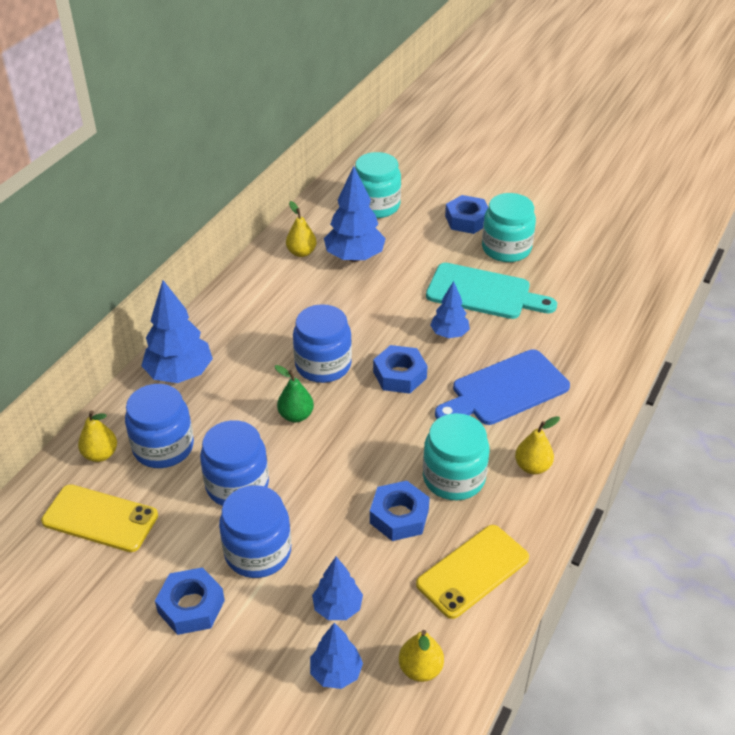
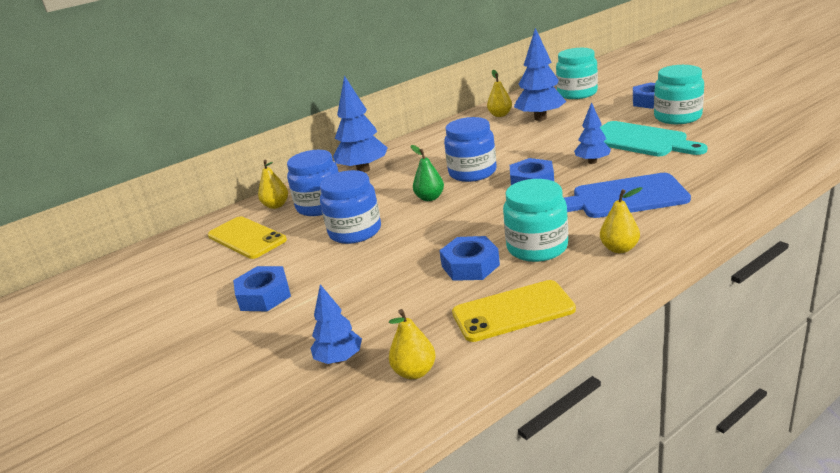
camera: 30 degrees right, 15 degrees down
blue jar [219,485,291,578] -> none
blue tree [312,557,363,620] -> none

